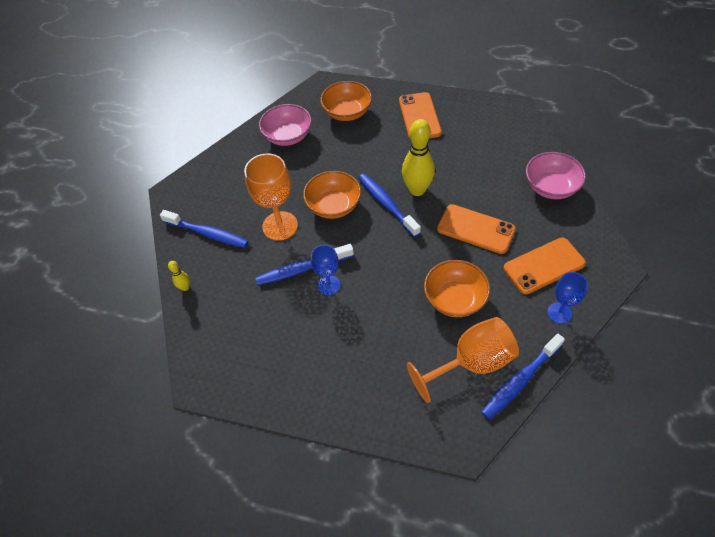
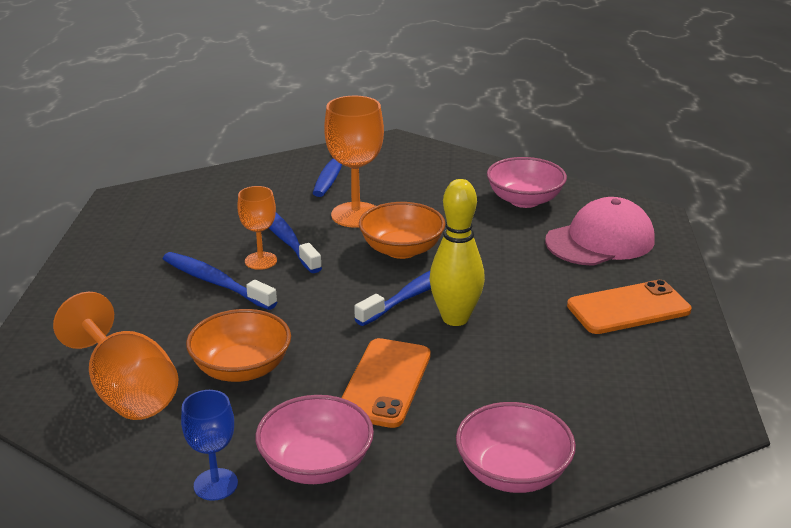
camera: 75 degrees right, 25 degrees down
yellow bowling pin [168,261,190,291] -> none
blue goblet [311,245,341,295] -> orange goblet [237,186,277,270]
orange bowl [320,81,372,121] -> pink cap [545,197,655,266]
blue toothbrush [481,333,565,419] -> blue toothbrush moved to [163,252,277,310]
orange phone [503,237,586,294] -> pink bowl [255,395,374,484]

